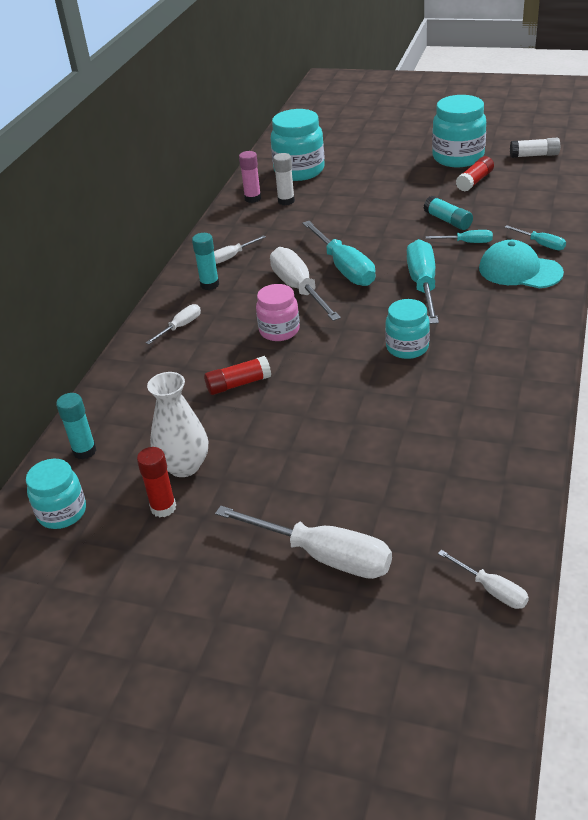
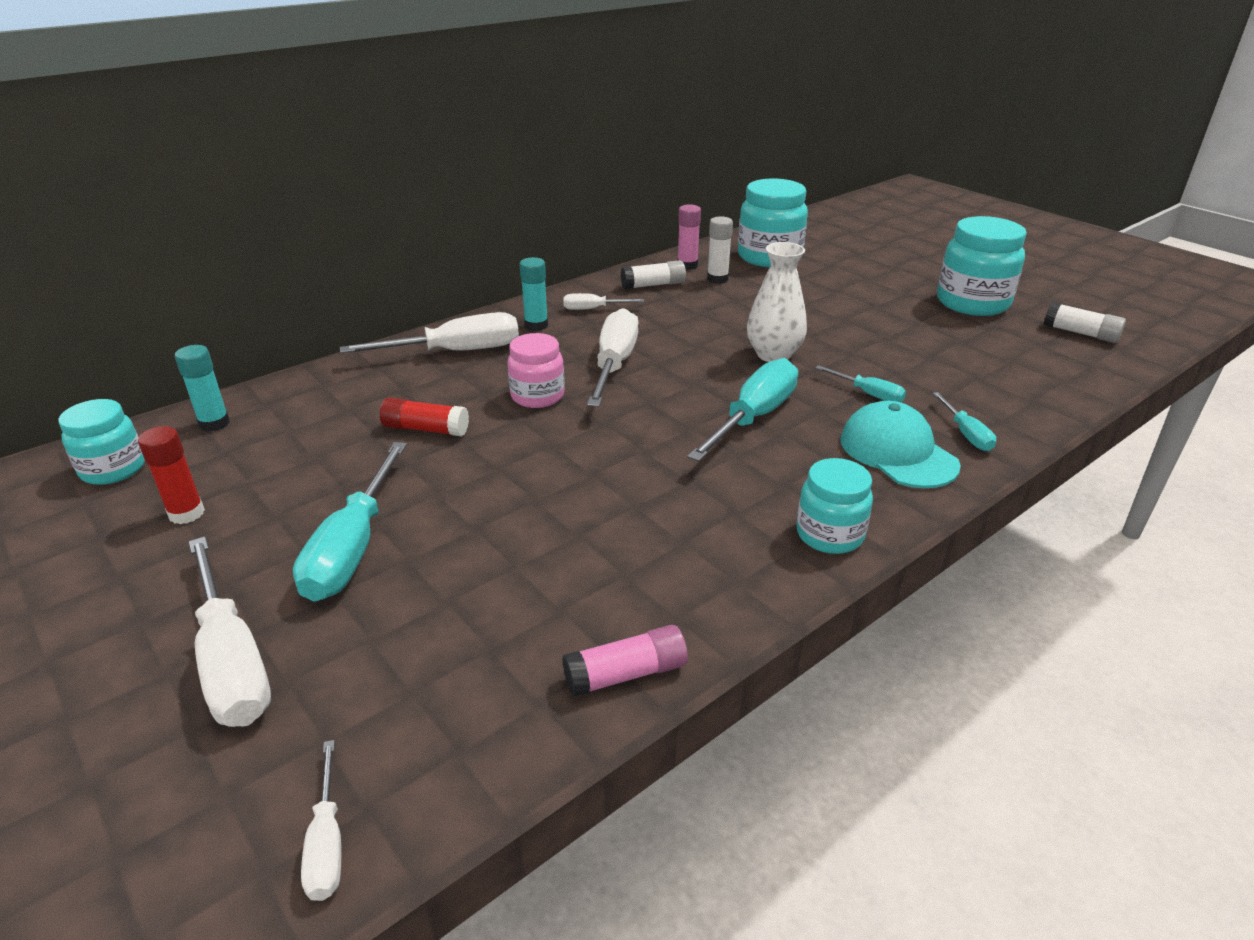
camera: 30 degrees right, 5 degrees down
white screwdriver [146,304,201,344] -> white screwdriver [340,312,519,353], size x1.95
white vase [147,372,208,477] -> white vase moved to [747,242,807,362]
turquoise screwdriver [302,221,376,286] -> turquoise screwdriver moved to [293,442,407,602]
turquoise jar [385,299,430,359] -> turquoise jar moved to [796,458,873,554]
turquoise glue stick [424,196,473,230] -> none
red glue stick [456,156,494,192] -> none
none -> pink glue stick [562,625,688,697]
none -> white glue stick [621,260,686,289]

